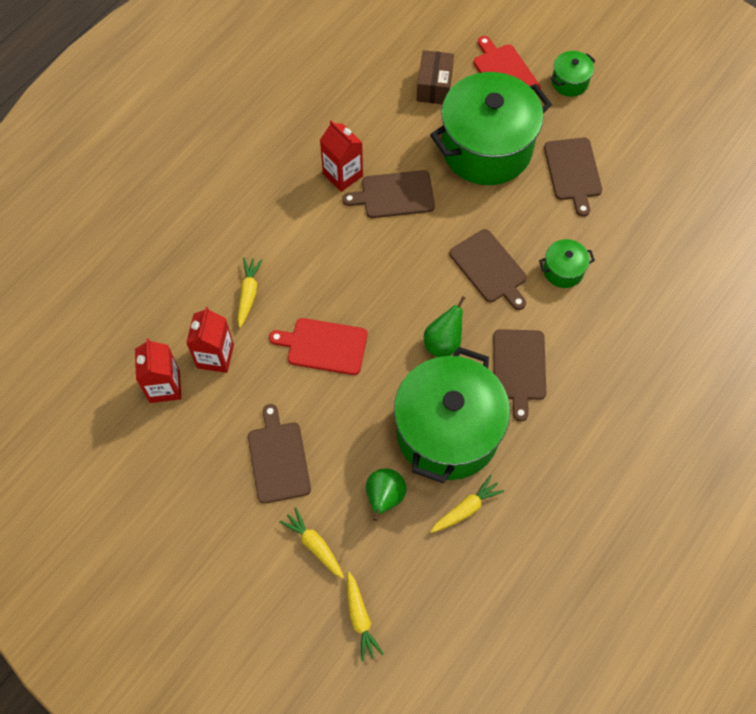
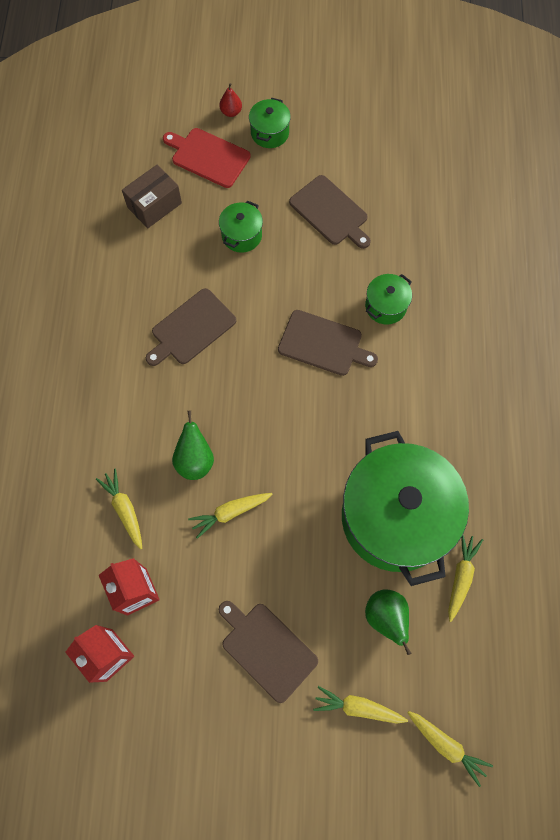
camera: 35 degrees left, 5 degrees up
red cutting board [269,318,368,375] -> yellow carrot [188,493,272,539]
red carton [320,120,363,192] -> none
brown box [417,50,454,104] -> brown box turned 75 degrees clockwise [122,165,182,228]
green pear [424,296,465,357] -> green pear moved to [172,411,214,480]
green pot [430,72,552,185] -> green pot [219,200,263,253], size x0.42
brown cutting board [493,329,546,422] -> none
none -> red pear [219,83,242,117]

